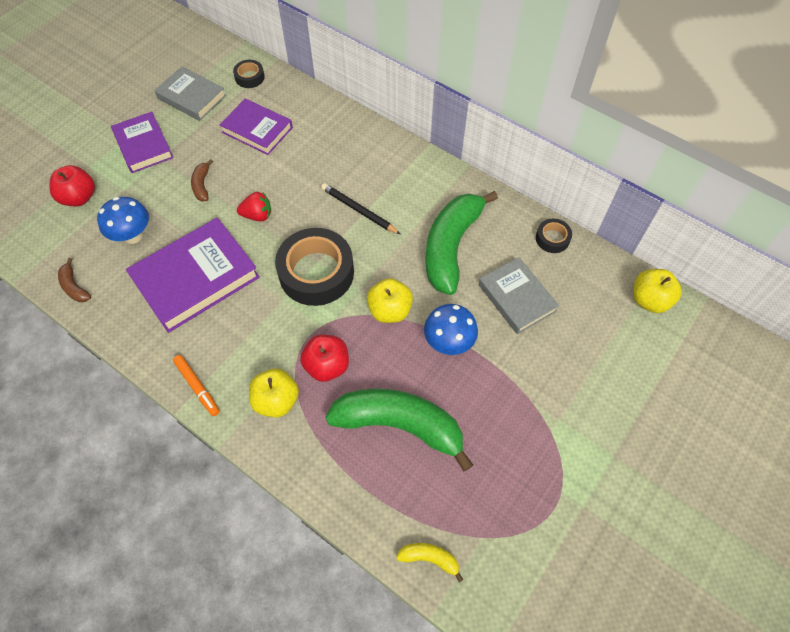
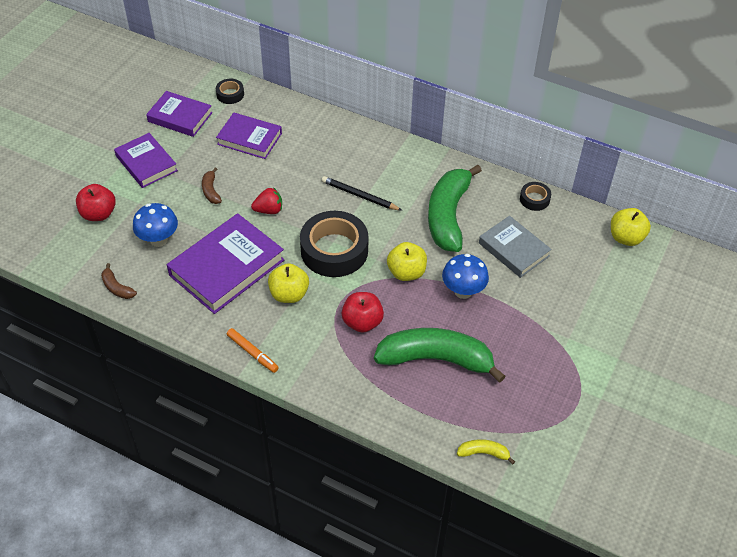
camera: 10 degrees left, 10 degrees down
grey book [154,66,226,121] -> purple book [146,91,213,137]
yellow apple [249,368,299,417] -> yellow apple moved to [268,263,309,303]

